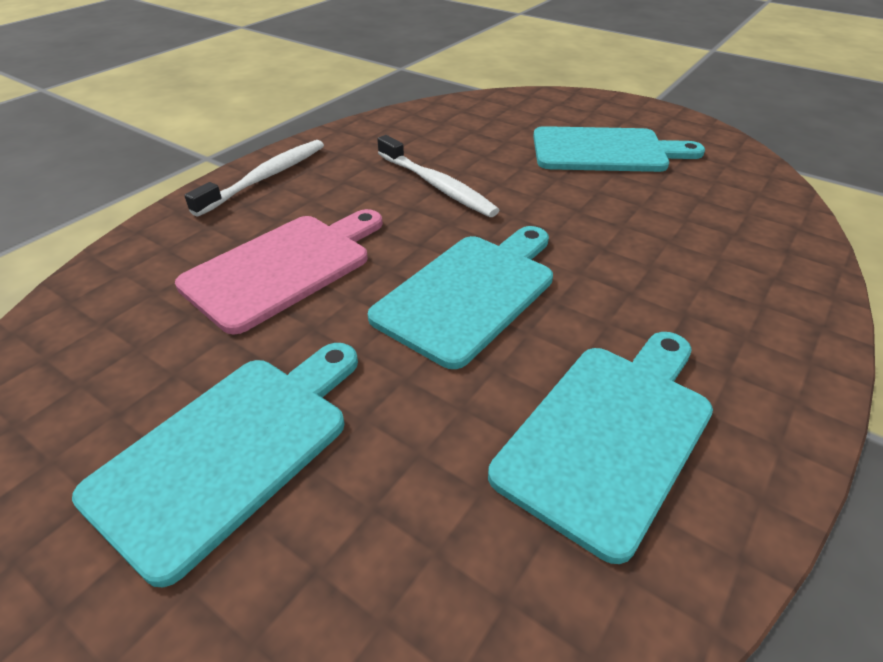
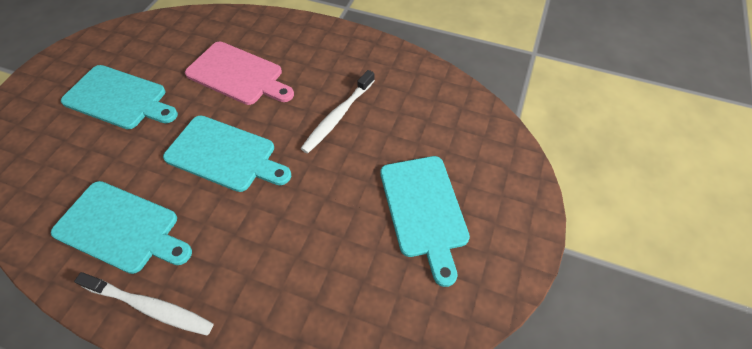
camera: 75 degrees right, 15 degrees up
white toothbrush [184,140,324,217] -> white toothbrush moved to [74,272,213,336]

